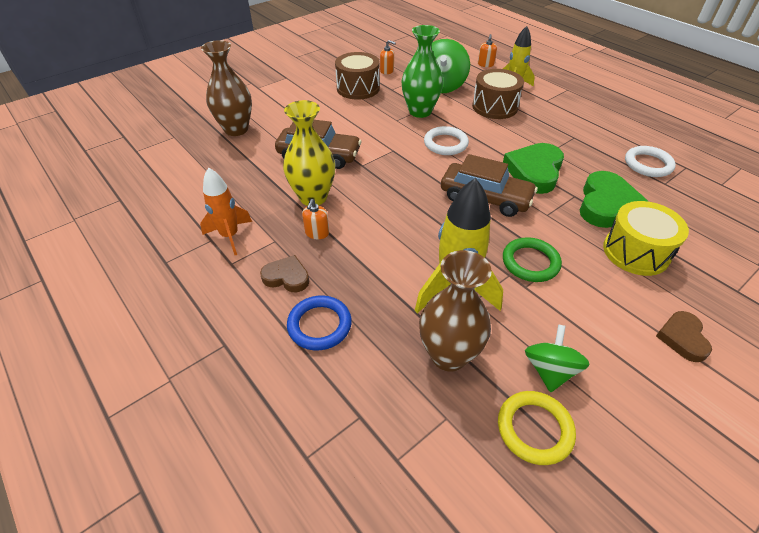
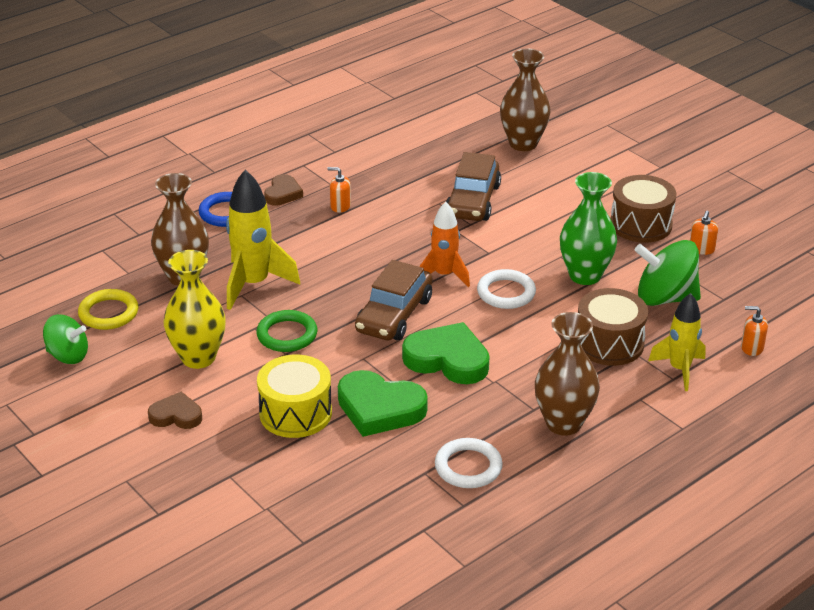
camera: 90 degrees right, 10 degrees down
orange rocket [200,167,252,255] -> orange rocket moved to [419,202,470,287]
yellow vase [283,100,335,206] -> yellow vase moved to [164,250,226,369]
green spinning top [525,324,590,392] -> green spinning top moved to [43,314,88,364]
none -> brown vase [535,312,600,436]

